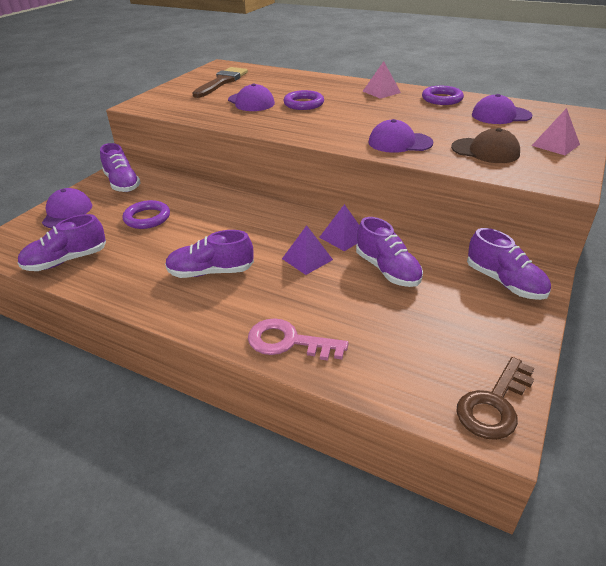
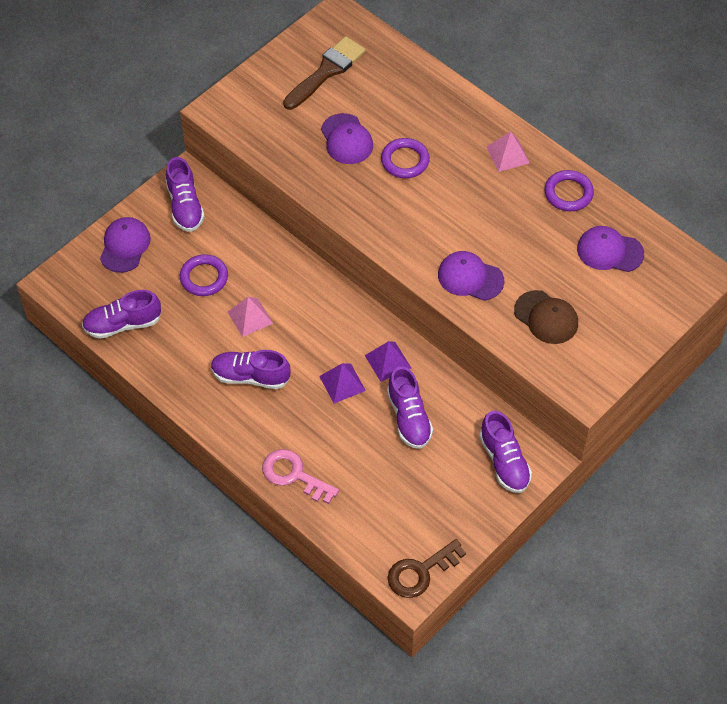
camera: 15 degrees right, 20 degrees up
pink pyramid [532,108,580,155] -> pink pyramid moved to [228,297,273,337]

